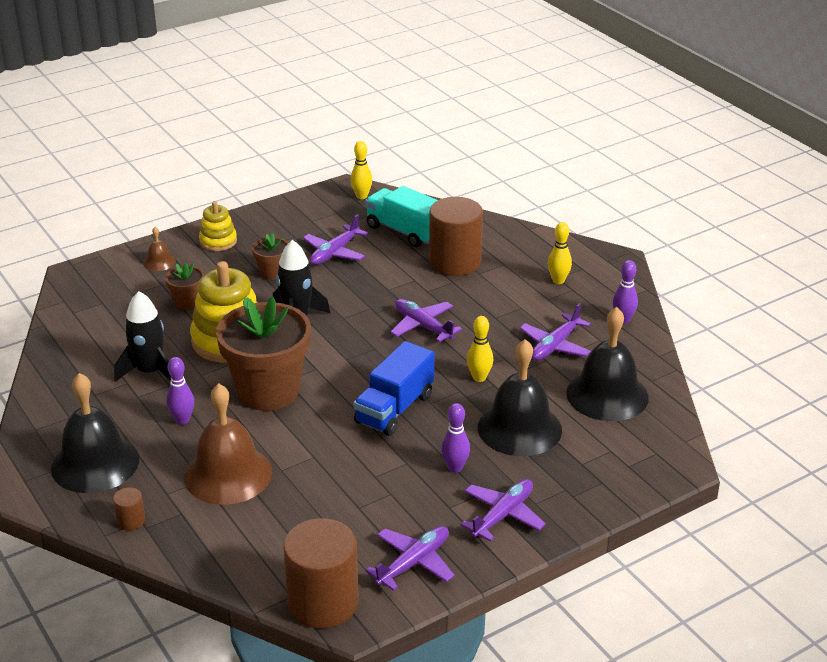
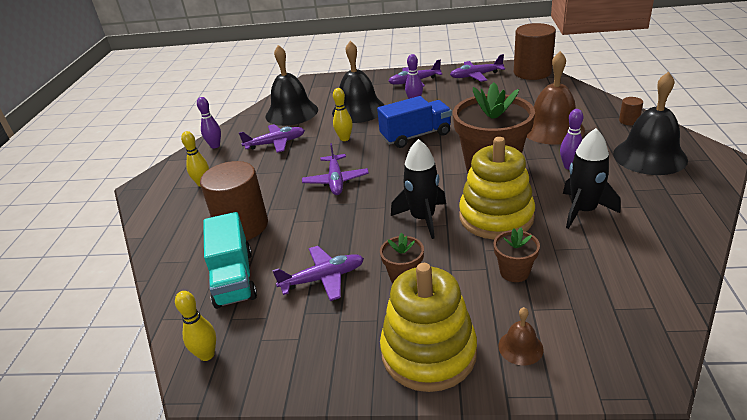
camera: 140 degrees left, 0 degrees up
yellow stacking toy [199,201,237,251] -> yellow stacking toy [380,263,477,392], size x1.82

